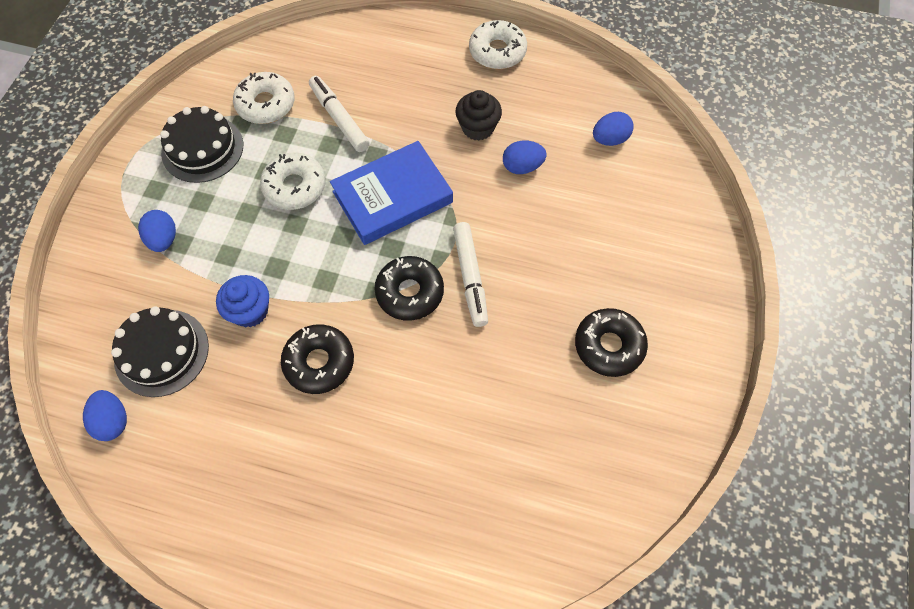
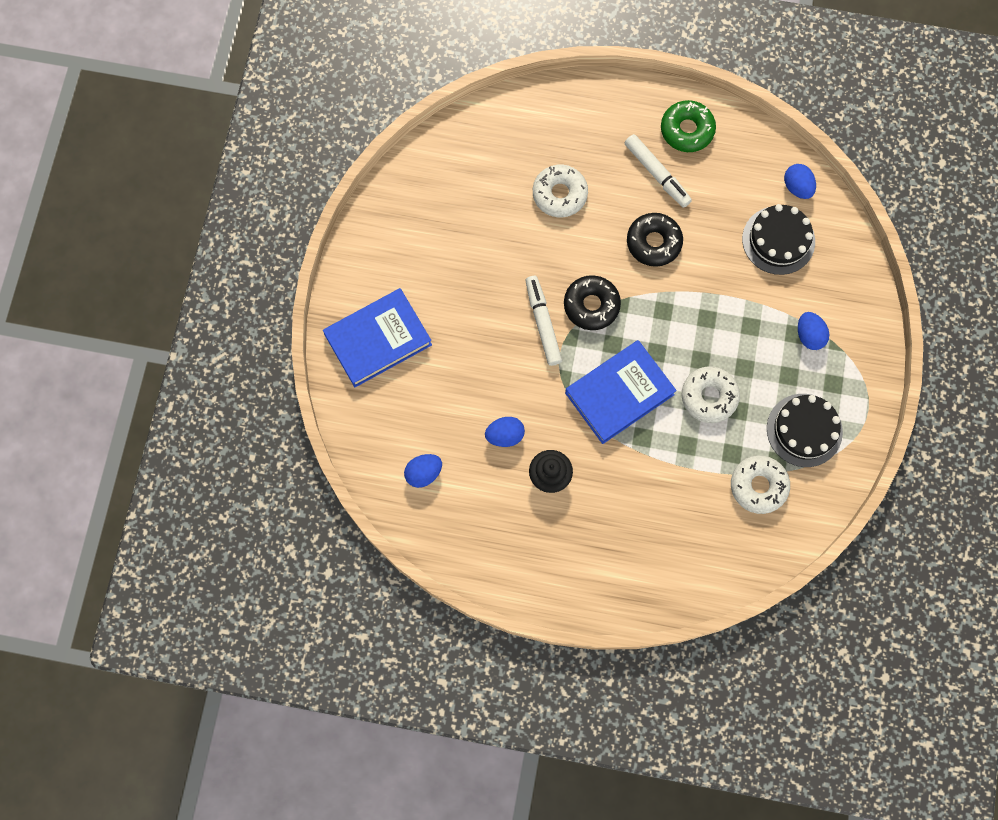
camera: 175 degrees right, 10 degrees up
blue cupcake [216,275,269,328] -> none
white marker [309,76,370,152] -> white marker moved to [625,134,692,208]
white donut [469,20,527,69] -> white donut moved to [533,165,588,217]
black donut [575,308,648,377] -> none
none -> blue book [323,288,432,387]
none -> green donut [661,100,716,152]

